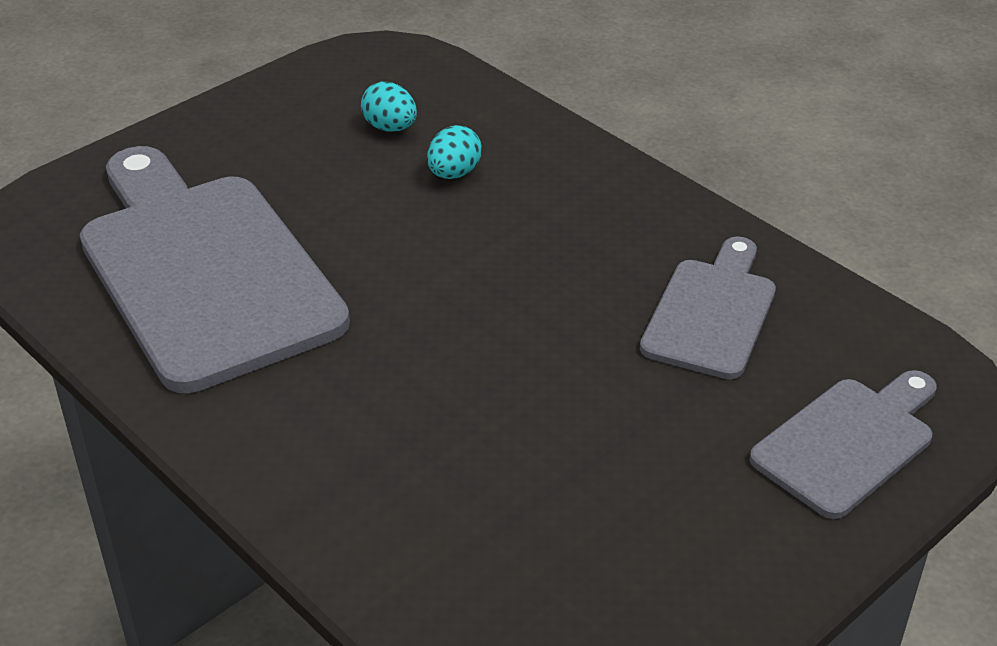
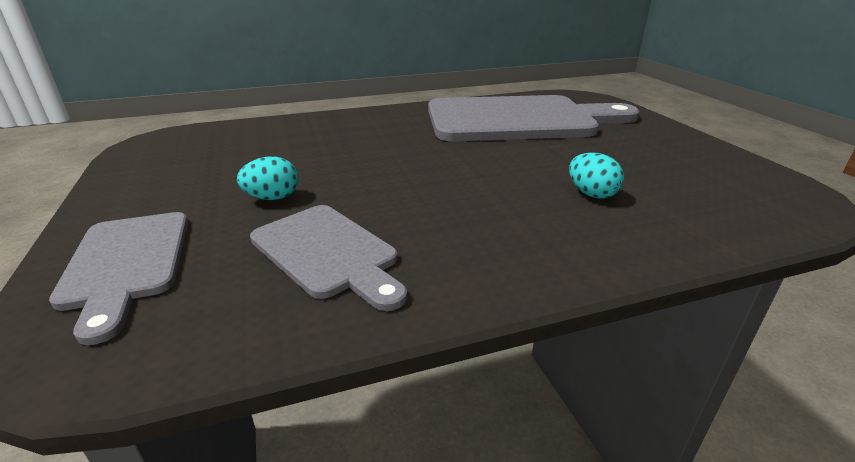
camera: 115 degrees right, 10 degrees down
turquoise egg [361,82,417,132] -> turquoise egg moved to [237,156,298,200]

